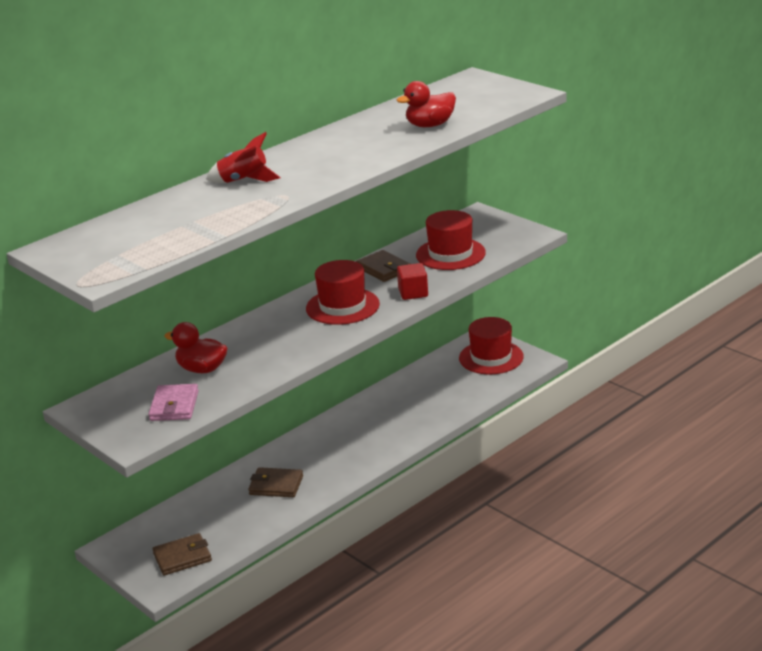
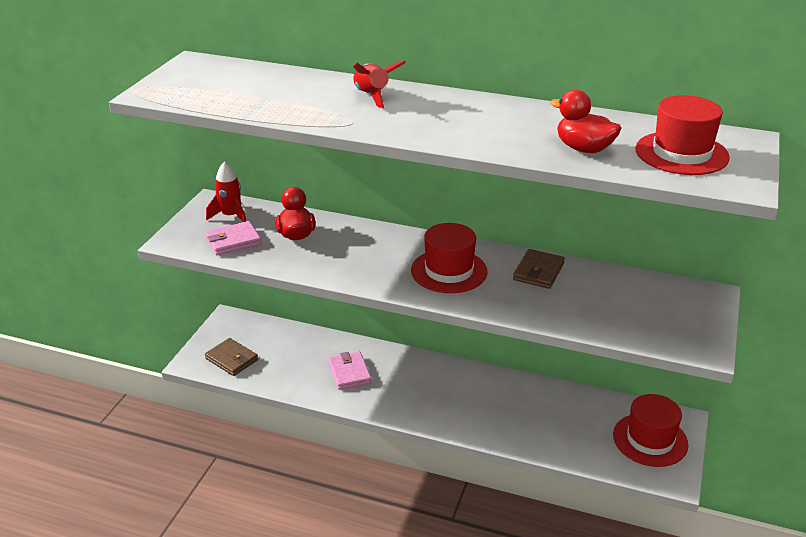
camera: 60 degrees right, 5 degrees up
brown wallet [248,467,303,497] -> pink wallet [328,352,372,390]
red cube [397,263,428,300] -> none
red hat [416,210,486,270] -> red hat moved to [636,95,730,175]
none -> red rocket [206,162,247,222]

